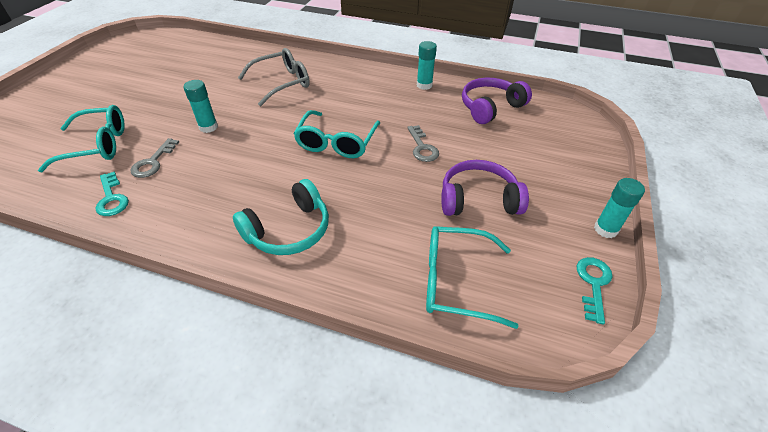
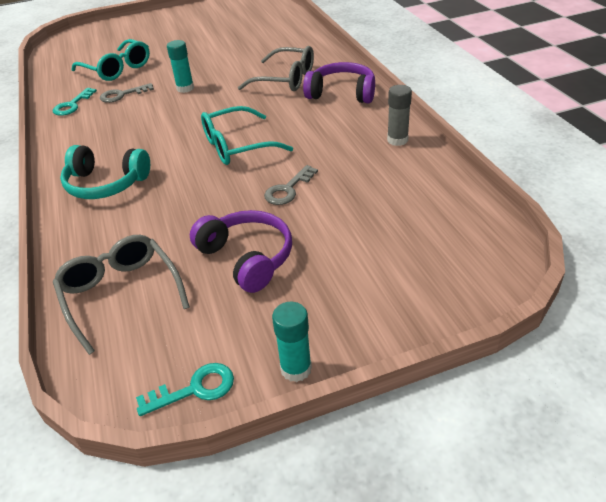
camera: 55 degrees right, 5 degrees down
turquoise glue stick [417,41,437,90] -> grey glue stick [387,85,412,146]
turquoise glasses [426,226,519,329] -> grey glasses [53,235,190,355]
purple headphones [462,78,532,124] -> purple headphones moved to [303,62,375,103]

